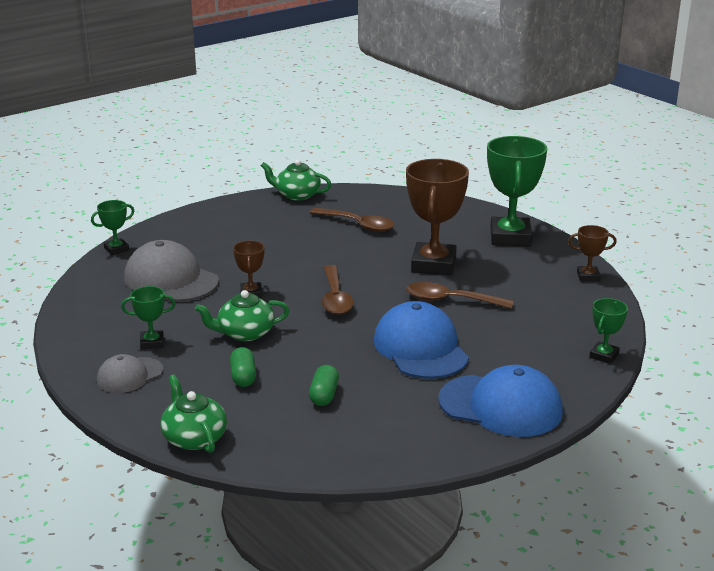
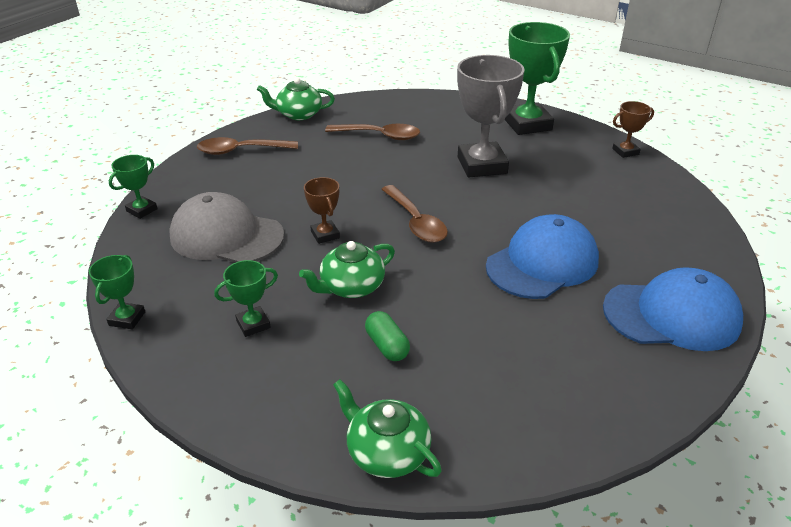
camera: 20 degrees left, 10 degrees up
grey cap [97,354,164,393] -> none
green capsule [309,365,339,406] -> none
blue cap [374,301,469,379] -> blue cap turned 90 degrees clockwise [486,214,599,299]
brown trophy [406,159,469,275] -> grey trophy [457,55,524,177]
brown spoon [406,282,514,309] -> brown spoon moved to [197,137,298,155]
green trophy [589,298,628,364] -> green trophy moved to [89,255,145,330]

